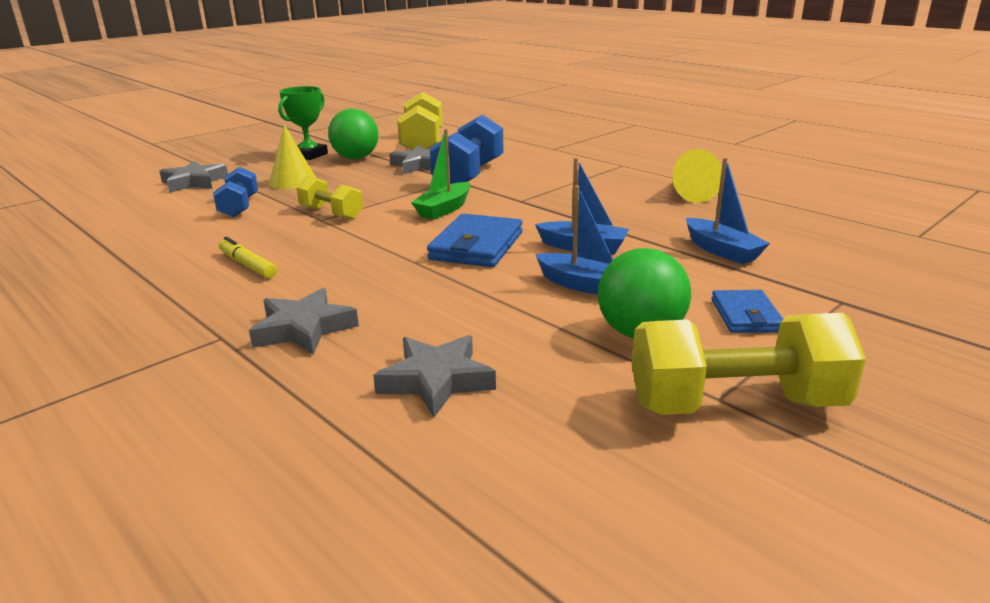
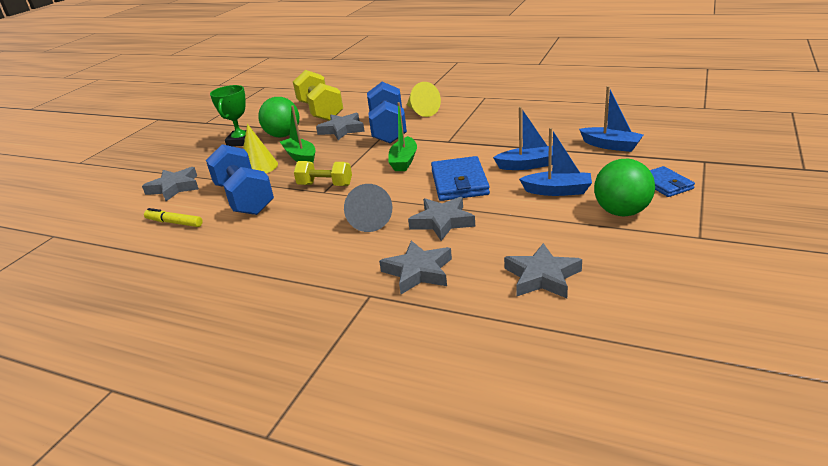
camera: 20 degrees left, 5 degrees up
blue dumbbell [213,166,258,218] -> blue dumbbell [206,144,274,215], size x1.69
yellow marker [219,237,277,278] -> yellow marker moved to [144,208,203,227]
yellow dumbbell [632,313,866,415] -> none
yellow cone [672,149,722,203] -> yellow cone moved to [407,82,441,117]
none -> green boat [280,105,315,163]
none -> grey cone [344,184,392,232]
none -> grey star [408,197,475,241]

